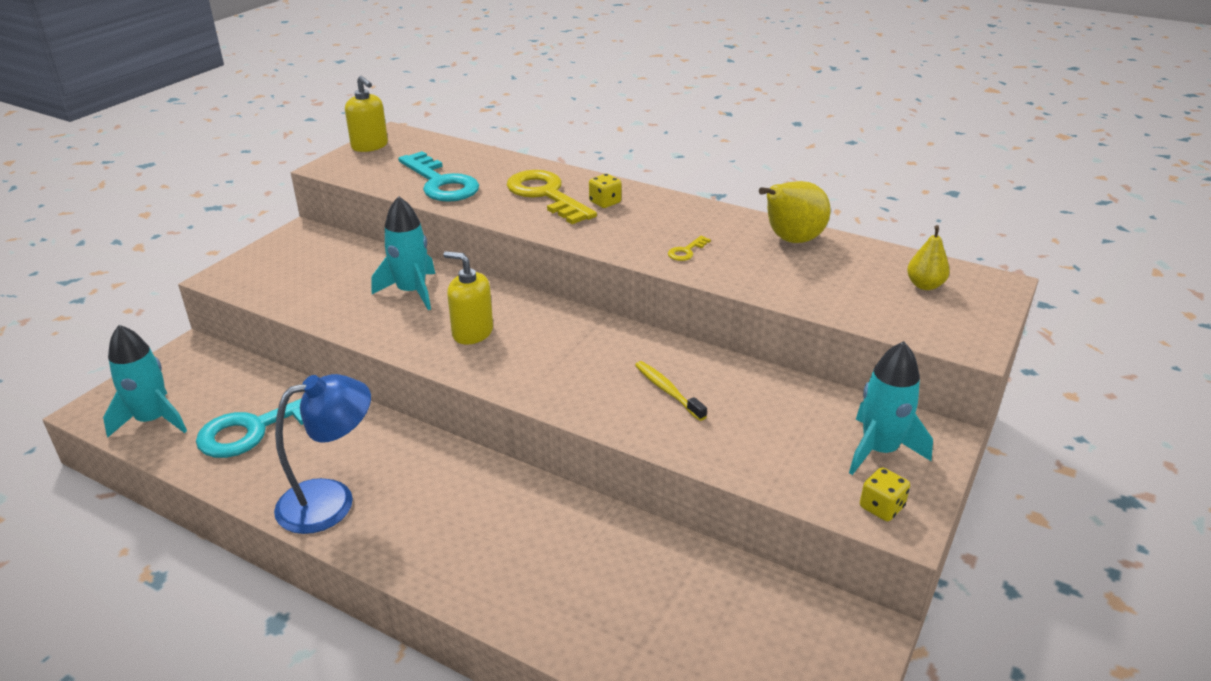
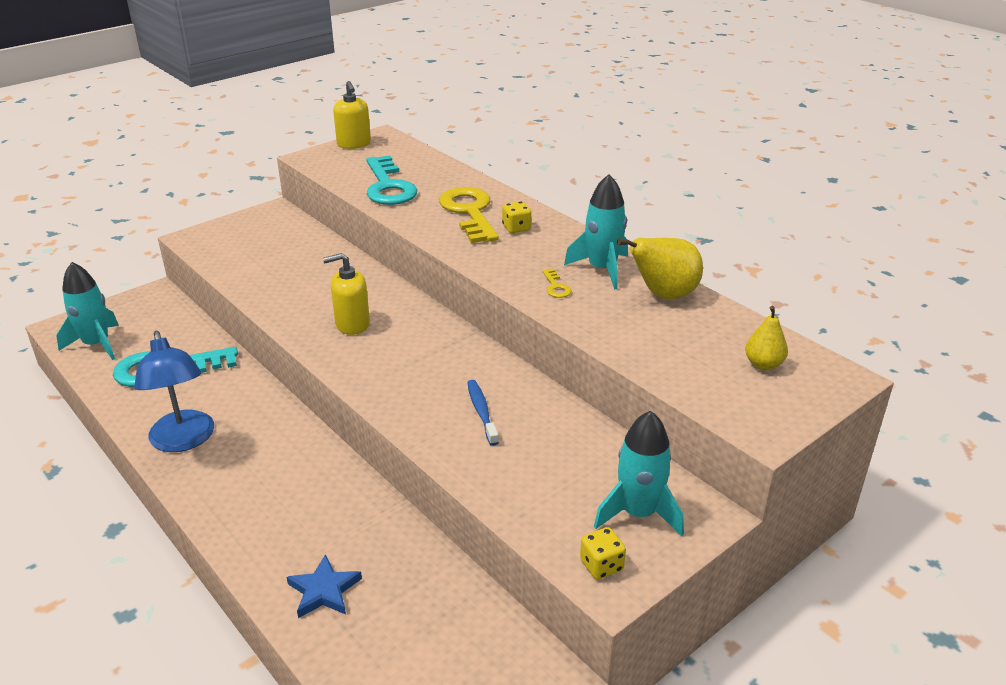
camera: 20 degrees right, 0 degrees up
blue lamp [274,374,371,534] -> blue lamp turned 75 degrees clockwise [134,331,214,452]
turquoise rocket [372,196,435,310] -> turquoise rocket moved to [564,174,628,290]
yellow soap dispenser [443,251,493,344] -> yellow soap dispenser turned 60 degrees counterclockwise [323,253,370,335]
yellow toothbrush [635,361,707,421] -> blue toothbrush [467,380,499,446]
yellow key [668,236,711,261] -> yellow key turned 75 degrees counterclockwise [542,269,571,298]
none -> blue star [287,554,362,618]

